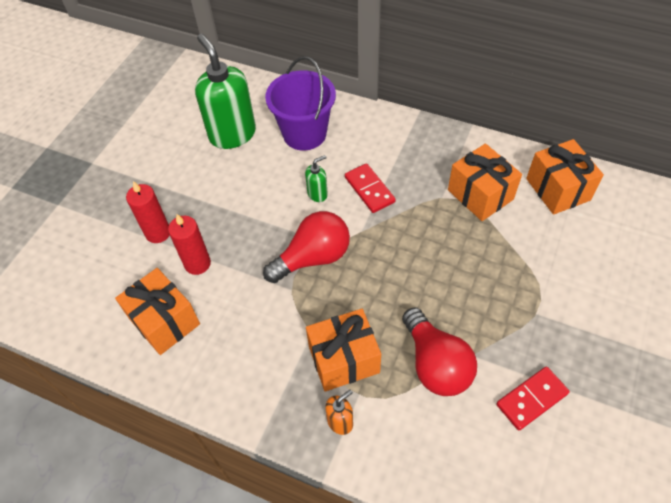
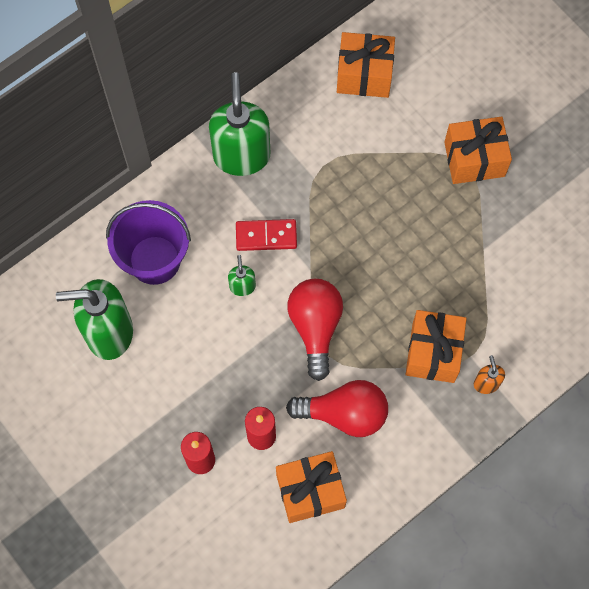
camera: 65 degrees left, 15 degrees up
red light bulb [402,307,477,396] -> red light bulb moved to [286,380,388,437]
orange gift [448,144,522,221] -> orange gift moved to [444,117,512,184]
red domino [496,367,570,430] -> none
none -> green soap dispenser [209,72,270,176]

